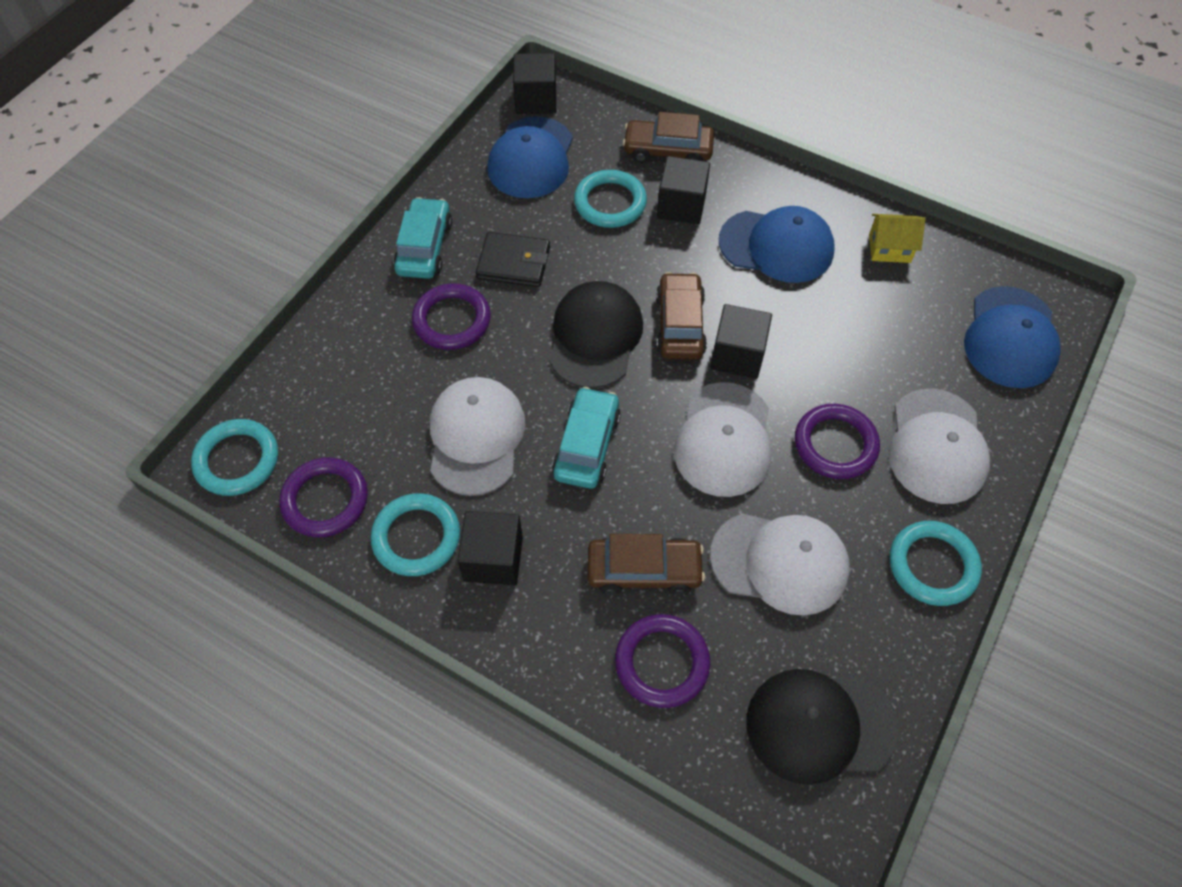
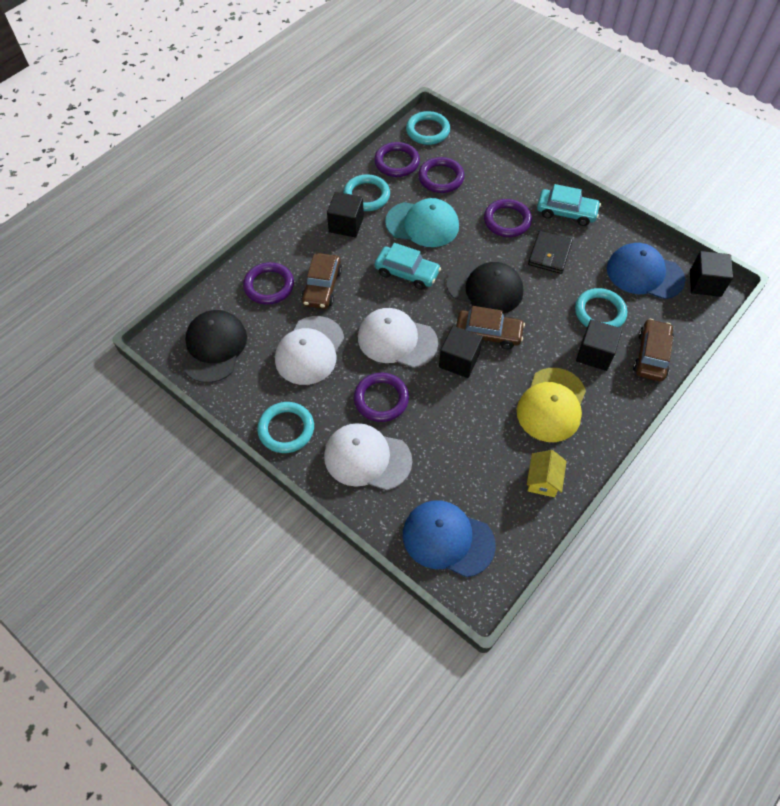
camera: 100 degrees right, 0 degrees up
white cap [430,377,525,496] -> turquoise cap [385,198,459,247]
blue cap [719,206,835,283] -> yellow cap [517,368,586,442]
none -> purple ring [418,157,465,193]

